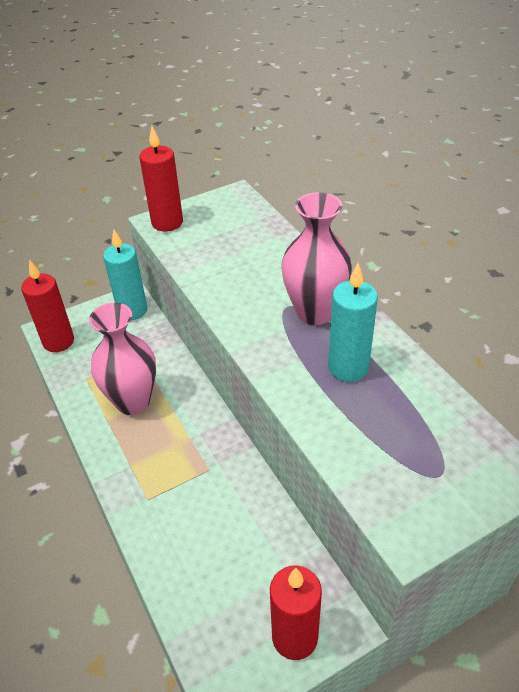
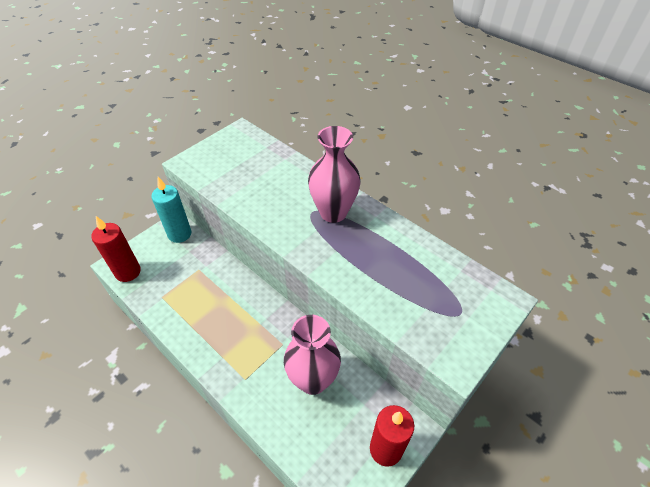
camera: 20 degrees left, 5 degrees up
pink vase [89,303,156,415] -> pink vase moved to [284,315,341,395]
red candle [139,126,183,232] -> none
turquoise candle [328,263,378,382] -> none

